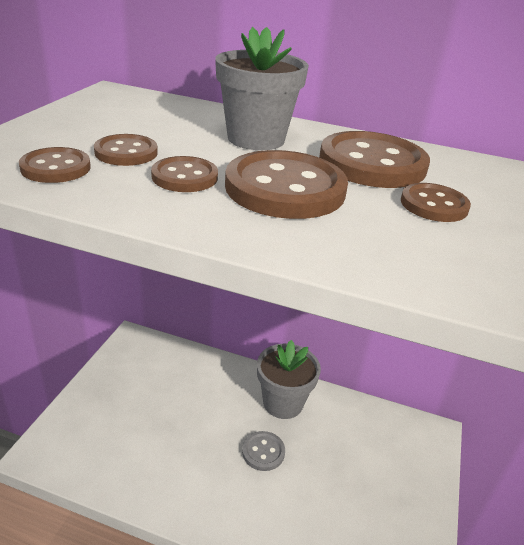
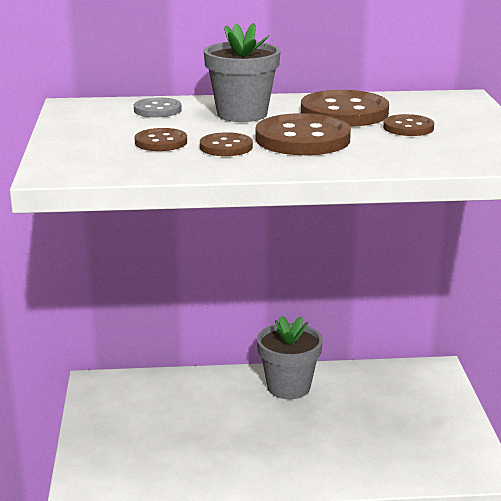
camera: 20 degrees left, 10 degrees down
brown button [19,147,91,183] -> none
grey button [242,431,285,471] -> grey button moved to [134,98,182,117]

